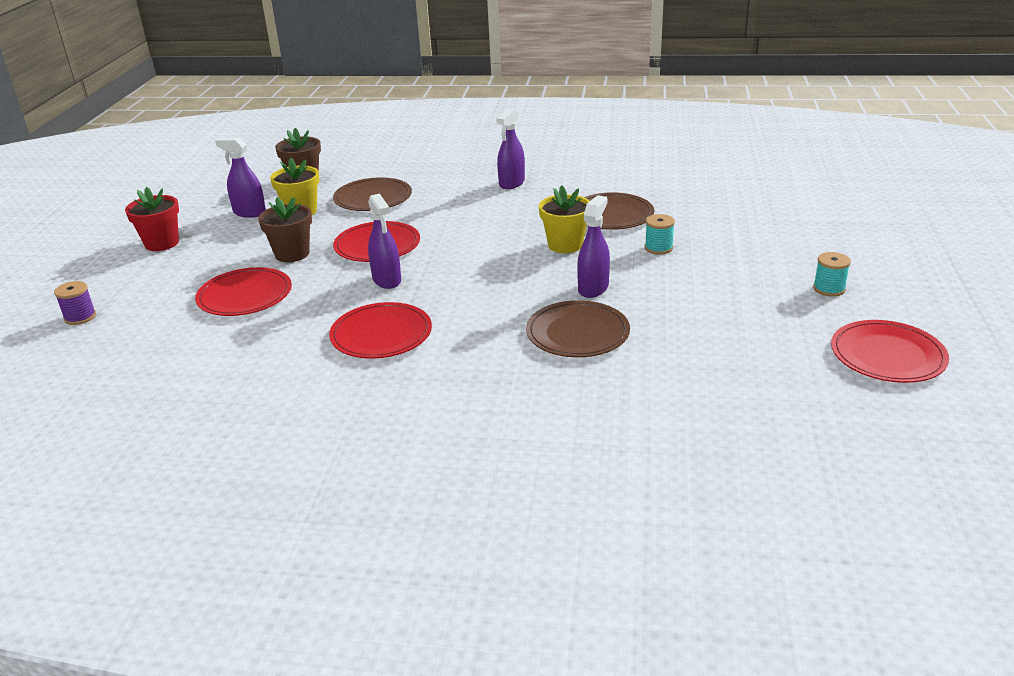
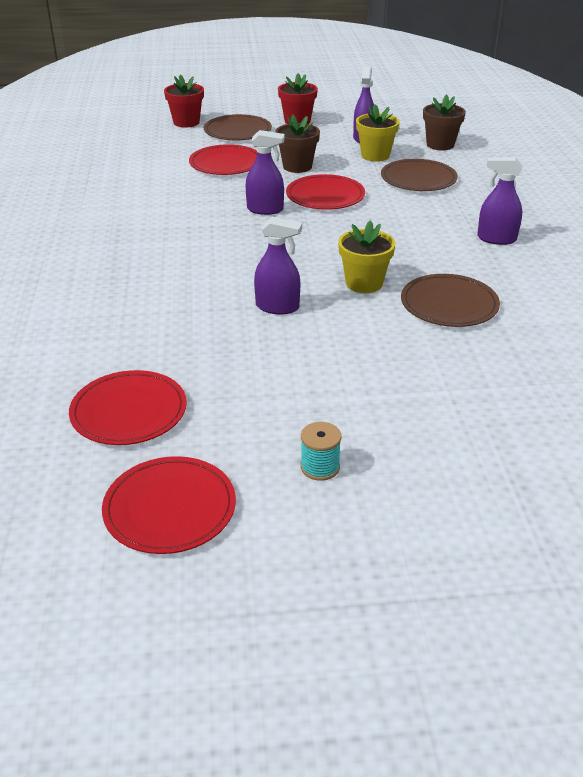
camera: 75 degrees right, 5 degrees up
purple spool [54,281,96,325] -> red flower pot [164,74,204,128]
red plate [329,302,432,359] -> red plate moved to [69,370,187,445]
purple spray bottle [368,193,401,289] -> purple spray bottle turned 135 degrees counterclockwise [246,130,285,215]
brown plate [526,300,630,357] -> brown plate moved to [204,114,272,140]
turquoise spool [645,214,675,255] -> none

